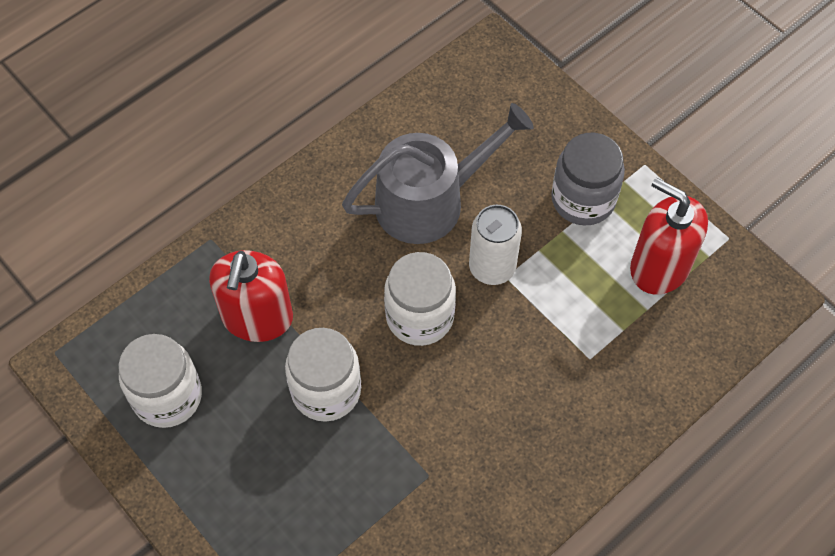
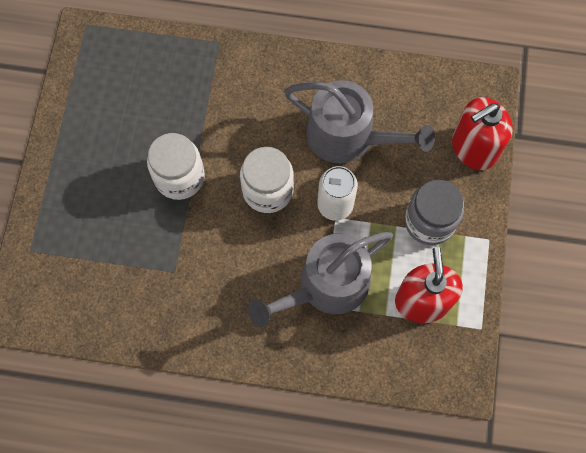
camera: 50 degrees right, 10 degrees up
white jar [118,334,202,428] -> none
red soap dispenser [209,250,293,342] -> red soap dispenser moved to [452,97,513,170]
none -> grey watering can [248,232,393,327]

